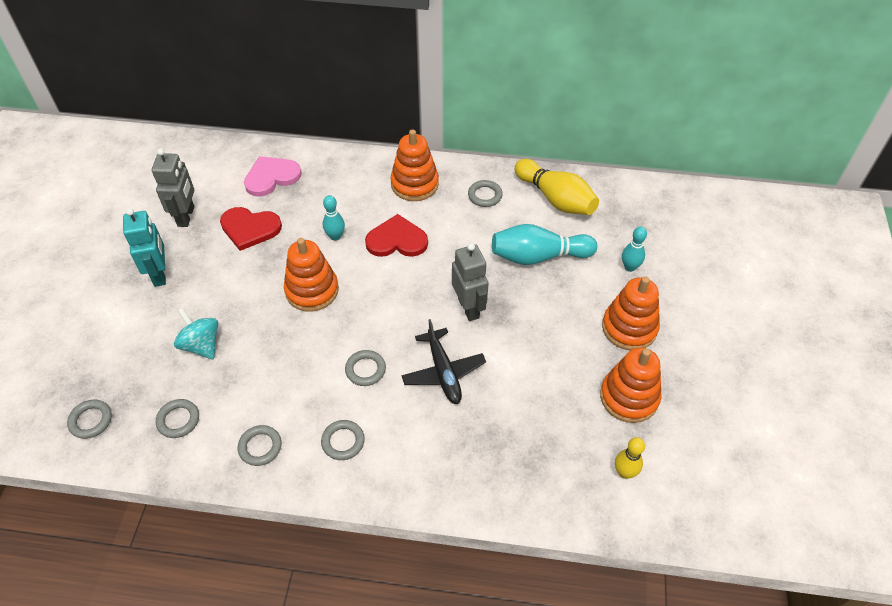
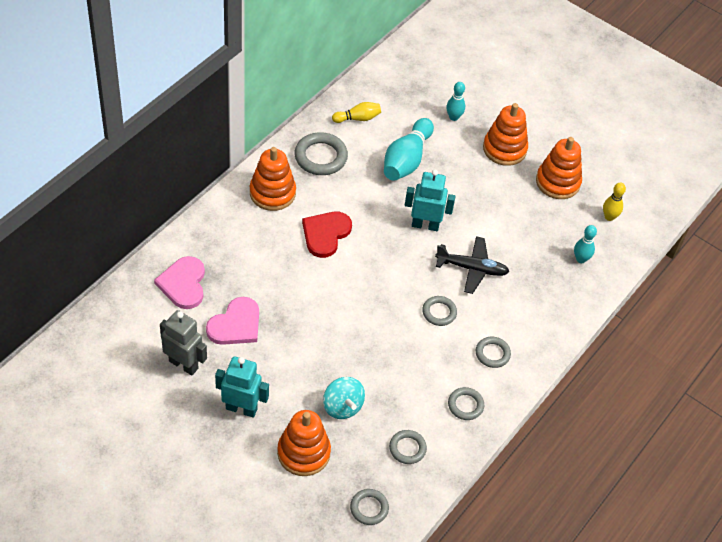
camera: 65 degrees left, 0 degrees up
turquoise spinning top [174,308,218,359] -> turquoise spinning top turned 105 degrees counterclockwise [323,377,365,419]
red heart [220,207,282,251] -> pink heart [206,297,259,345]
orange stacking toy [284,238,339,312] -> orange stacking toy moved to [277,410,331,476]
turquoise bowling pin [323,195,345,241] -> turquoise bowling pin moved to [574,225,597,263]
grey robot [452,243,489,321] -> turquoise robot [405,169,455,231]
grey ring [468,180,503,207] -> grey ring [294,132,348,175], size x1.65
yellow bowling pin [515,159,599,215] -> yellow bowling pin [332,102,381,123], size x0.55

